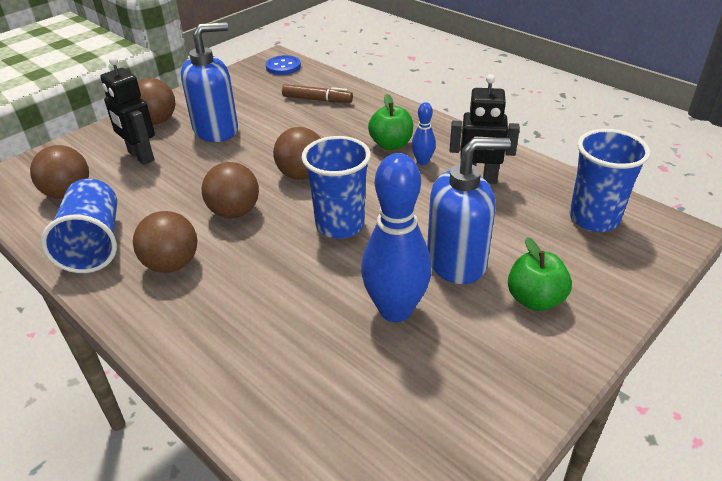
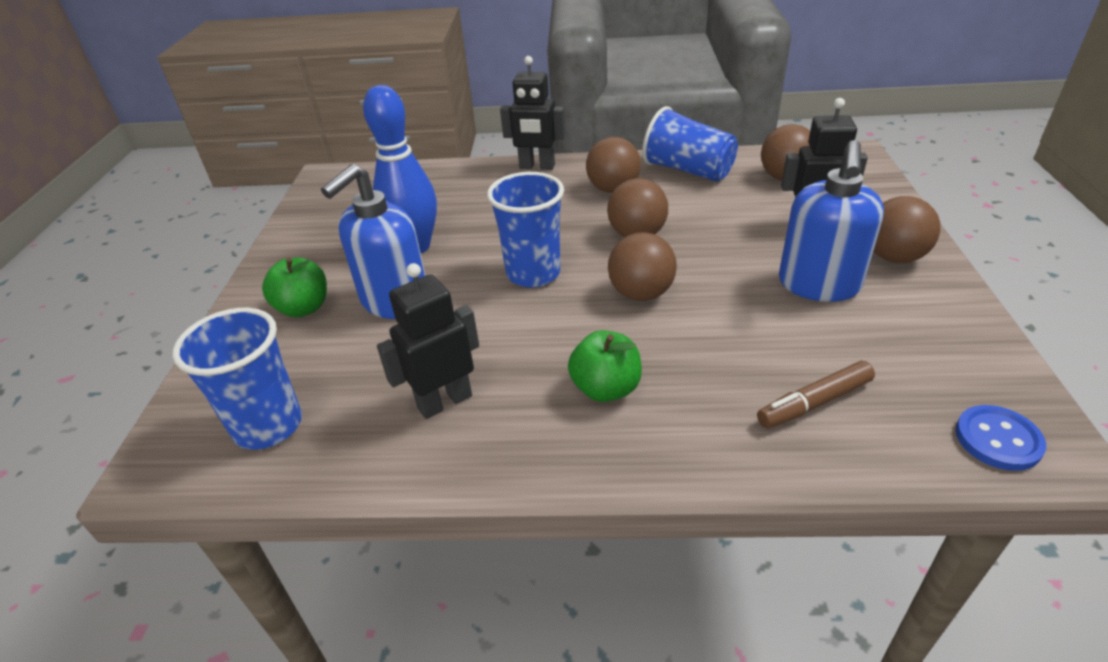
camera: 140 degrees right, 0 degrees up
blue bowling pin [412,102,436,165] -> none
none -> black robot [500,56,565,170]

